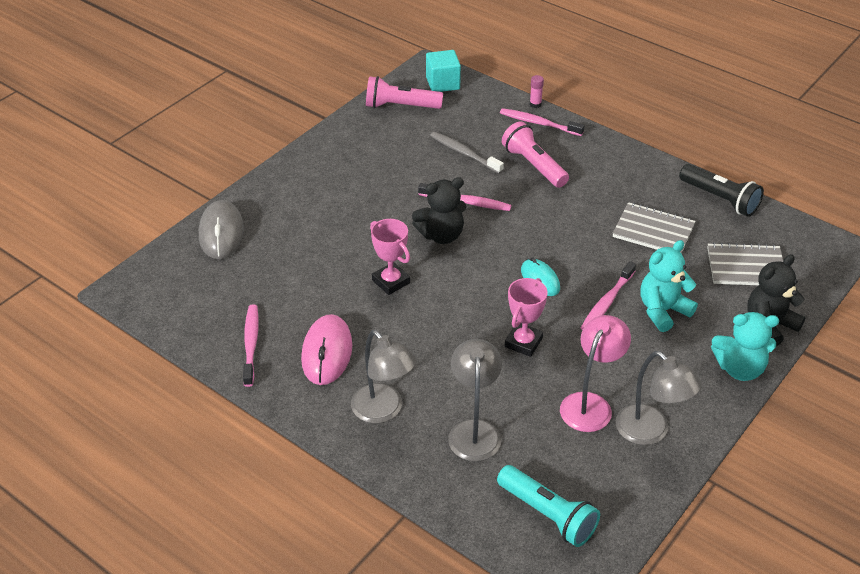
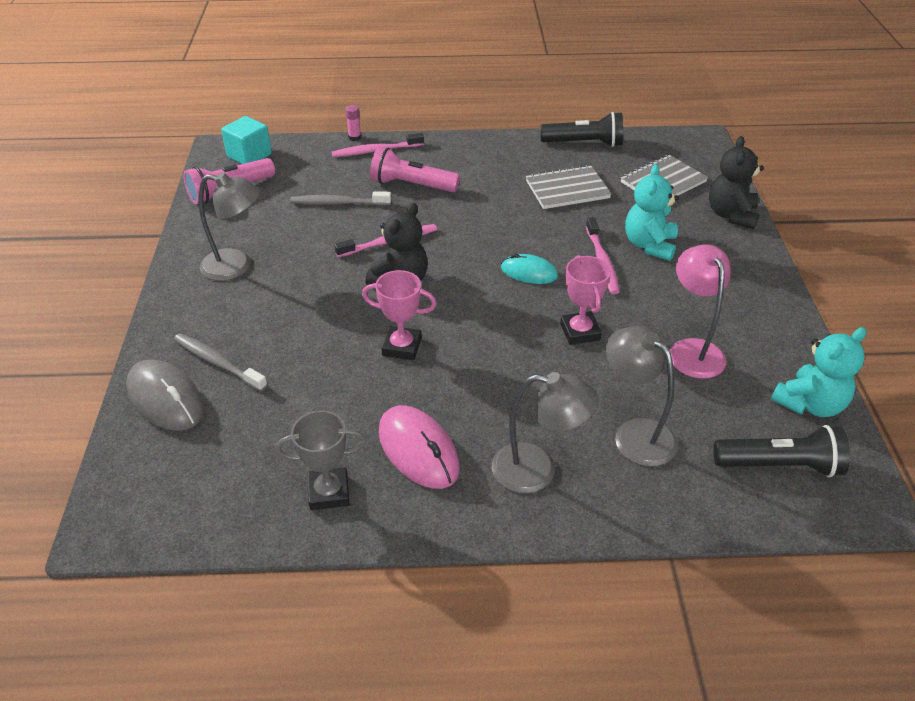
camera: 40 degrees left, 0 degrees up
pink toothbrush [243,304,259,387] -> grey trophy [275,410,366,510]
turquoise flashlight [497,465,600,547] -> black flashlight [713,425,850,478]
grey lamp [615,351,702,445] -> grey lamp moved to [199,172,260,281]
turquoise teddy bear [711,312,779,381] -> turquoise teddy bear moved to [771,327,867,417]
none -> grey toothbrush [174,333,267,391]

